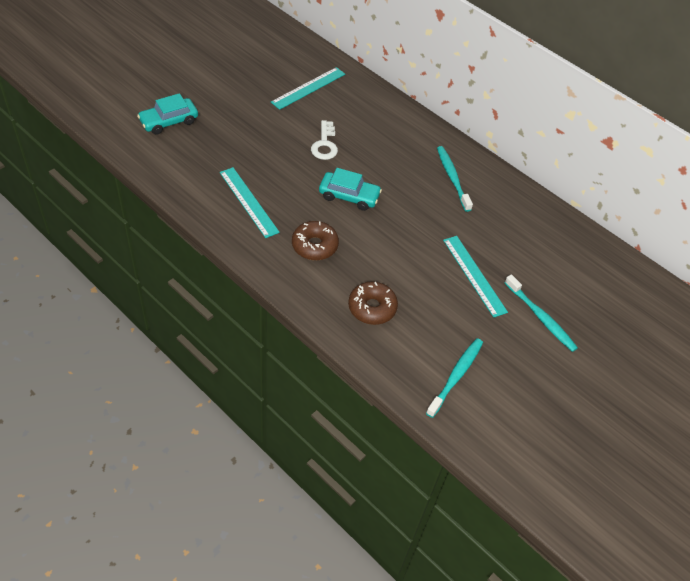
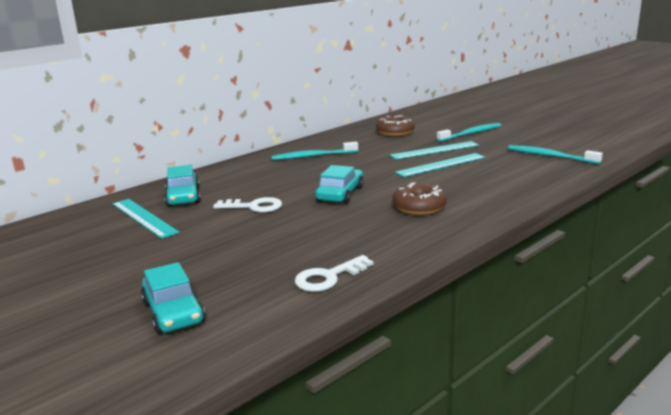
camera: 80 degrees left, 30 degrees down
turquoise ruler [220,167,280,238] -> turquoise ruler moved to [395,153,486,177]
brown donut [348,281,398,325] -> brown donut moved to [376,115,415,136]
none -> turquoise car [164,165,201,207]
none -> white key [294,255,374,292]

